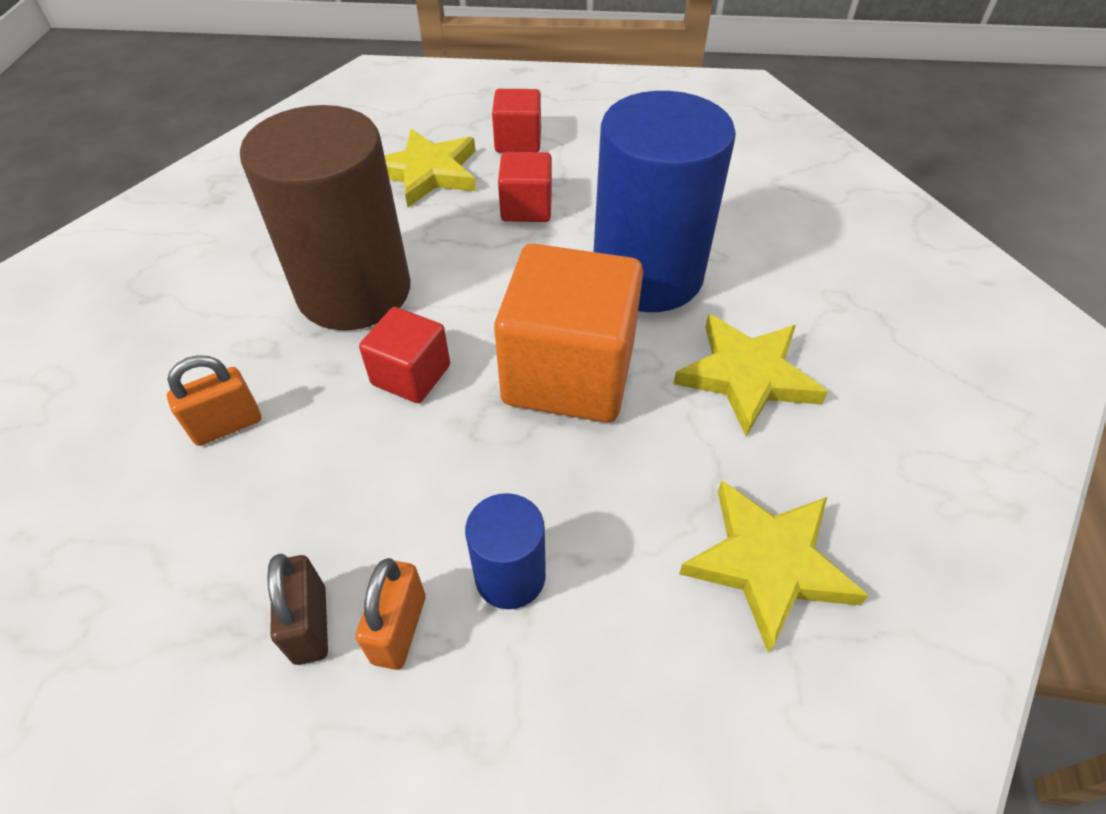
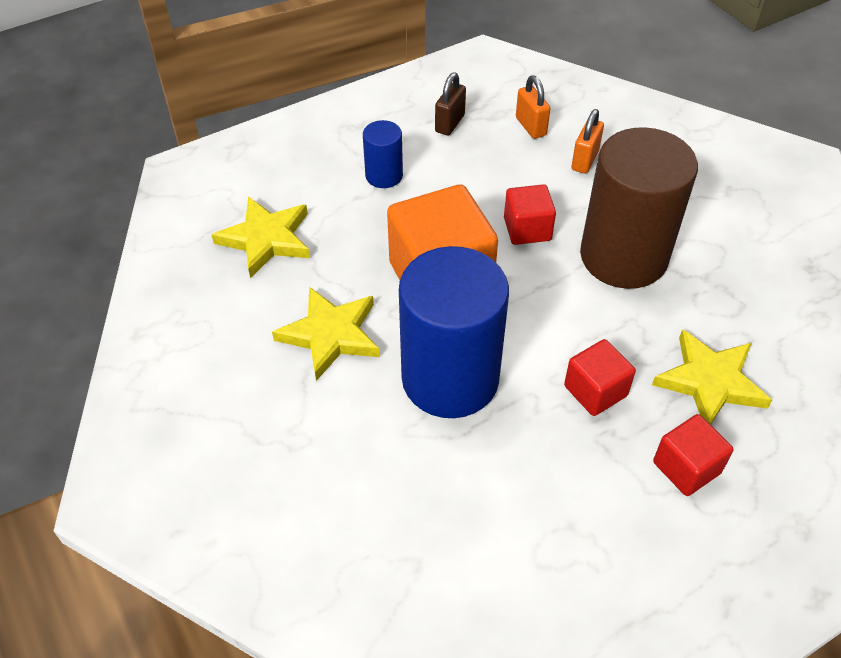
camera: 145 degrees right, 0 degrees up
brown padlock [267,553,328,665] -> brown padlock turned 75 degrees clockwise [435,72,466,136]
orange padlock [355,558,426,670] -> orange padlock moved to [516,75,550,139]

